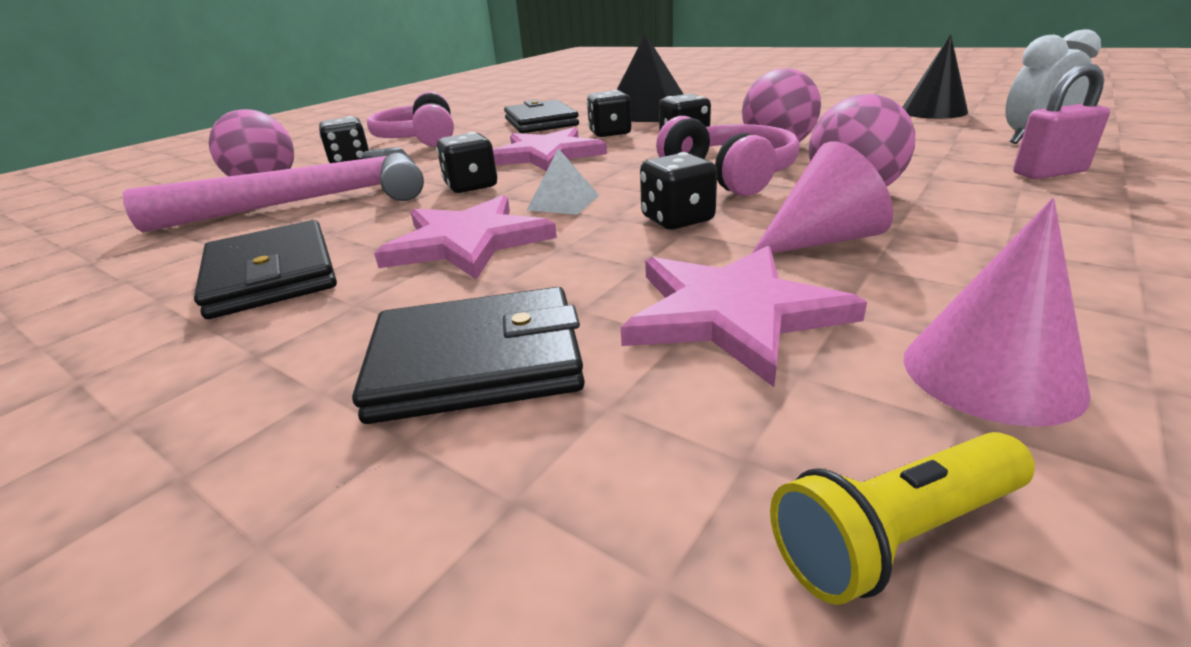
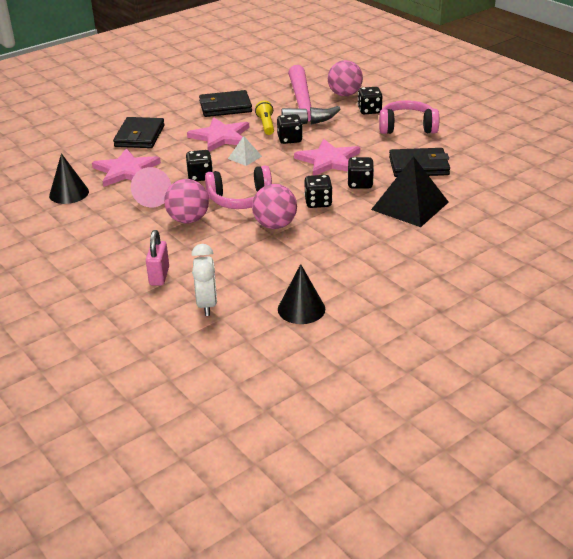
camera: 105 degrees right, 5 degrees up
yellow flashlight [770,432,1035,605] -> yellow flashlight moved to [255,101,274,135]
pink cone [904,198,1090,427] -> black cone [49,153,89,204]

